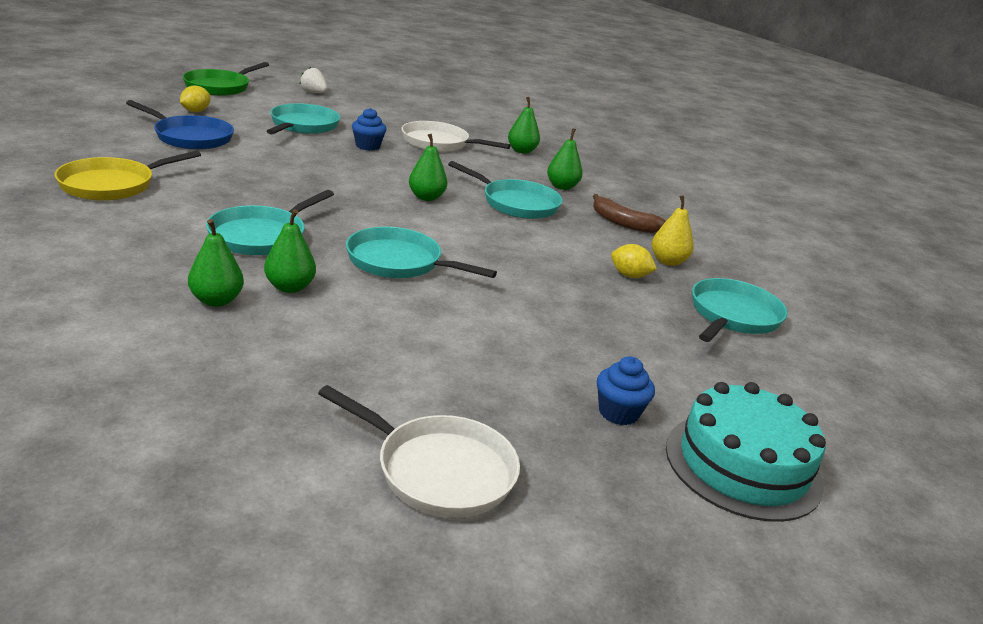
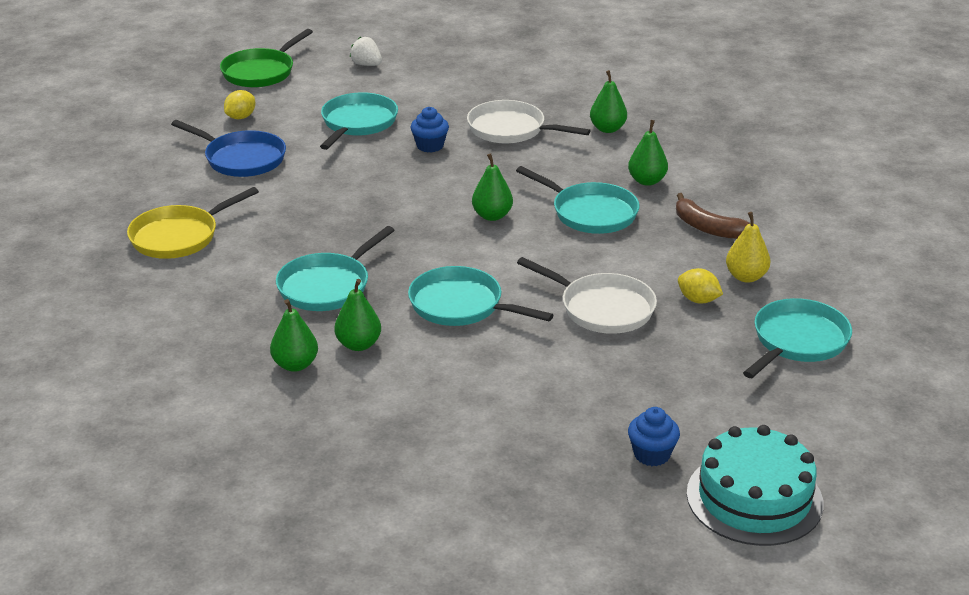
camera: 10 degrees right, 5 degrees up
white pan [318,385,520,518] -> white pan moved to [517,257,657,334]

